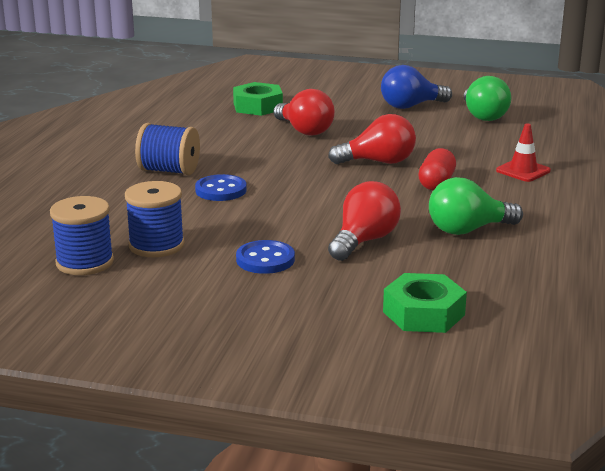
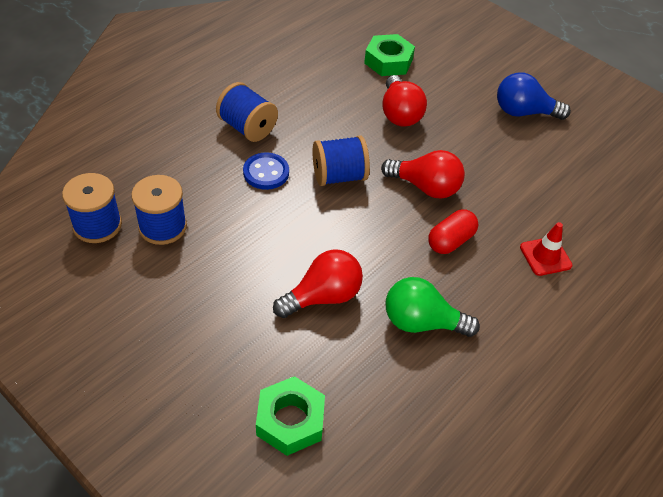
camera: 25 degrees right, 25 degrees up
blue button [236,240,295,274] -> none
green light bulb [464,76,511,121] -> none
none -> blue spool [312,135,370,186]

